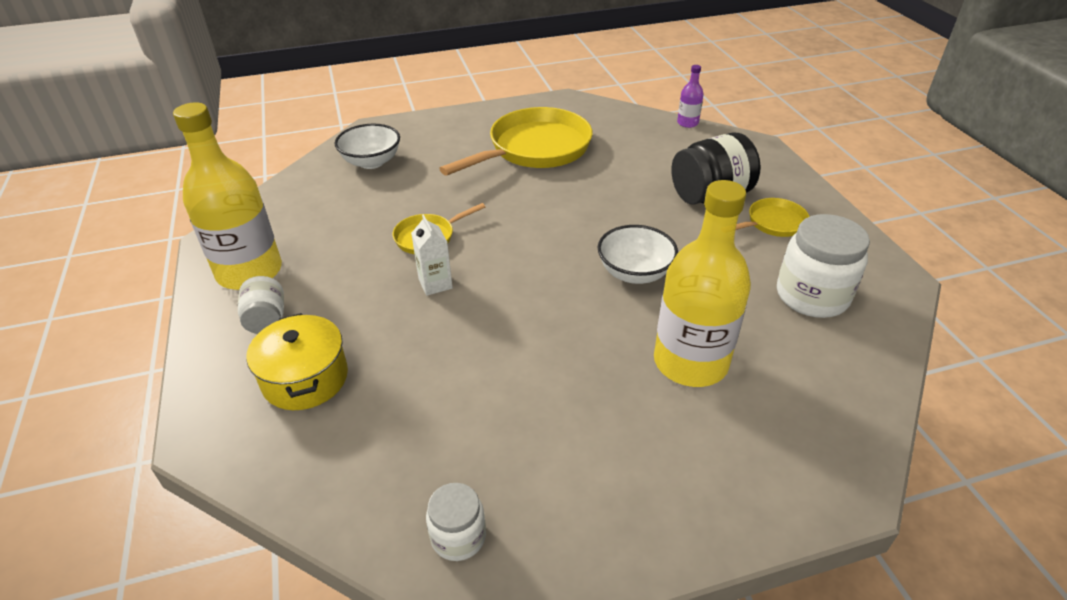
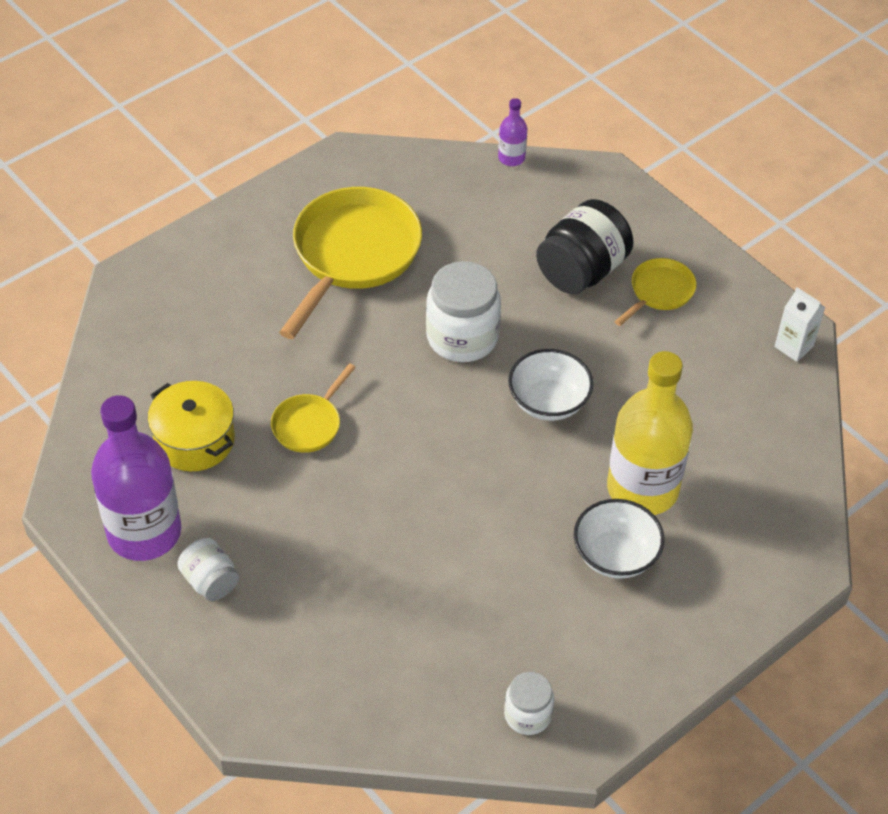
camera: 25 degrees left, 10 degrees up
yellow bottle [173,102,282,290] -> purple bottle [91,395,181,561]
yellow pot [246,313,348,410] -> yellow pot moved to [148,381,235,471]
white bowl [335,124,400,169] -> white bowl moved to [574,499,665,579]
white carton [411,215,453,296] -> white carton moved to [775,287,825,362]
white jar [777,214,870,318] -> white jar moved to [426,261,501,362]

